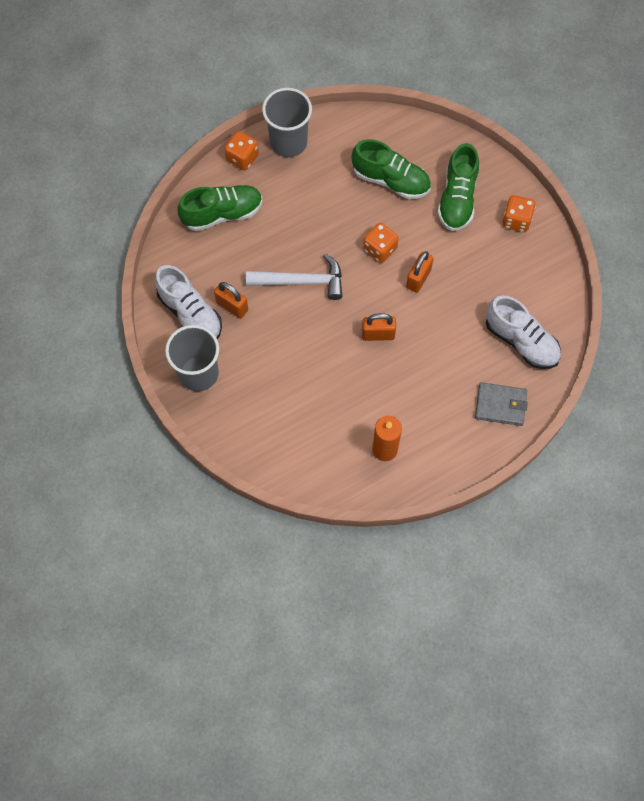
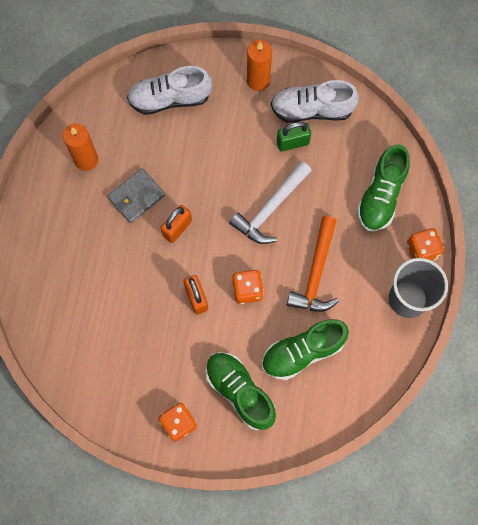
camera: 130 degrees right, 5 degrees up
grey cup [165,325,219,391] -> orange candle [247,40,272,91]
orange padlock [214,282,248,319] -> green padlock [277,122,311,151]
grey wallet [475,382,528,426] -> grey wallet moved to [107,168,165,223]
white shoe [486,296,561,369] -> white shoe moved to [127,66,212,115]
none -> orange hammer [287,216,339,312]

